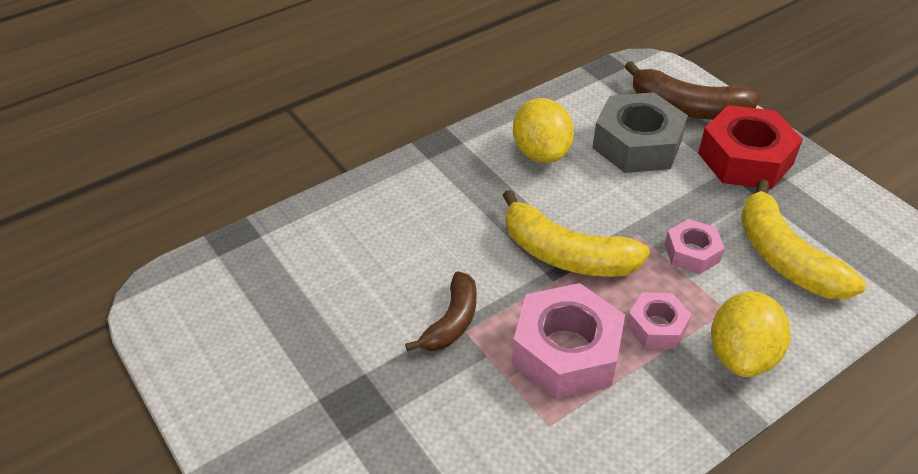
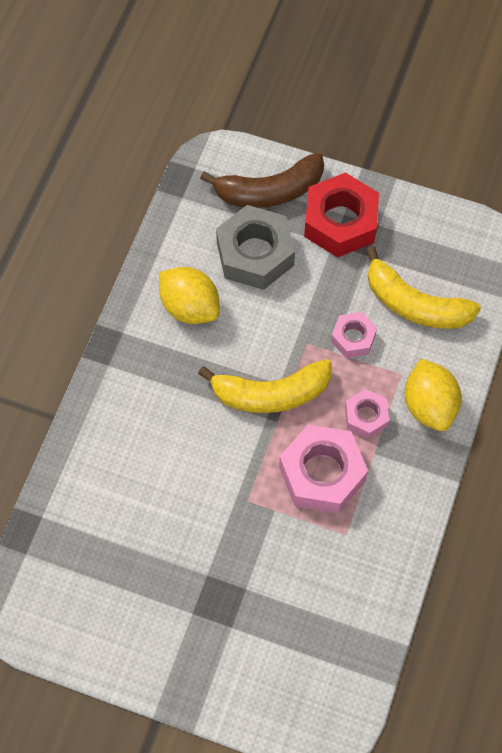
camera: 35 degrees left, 20 degrees up
brown banana [405,271,476,351] -> none

